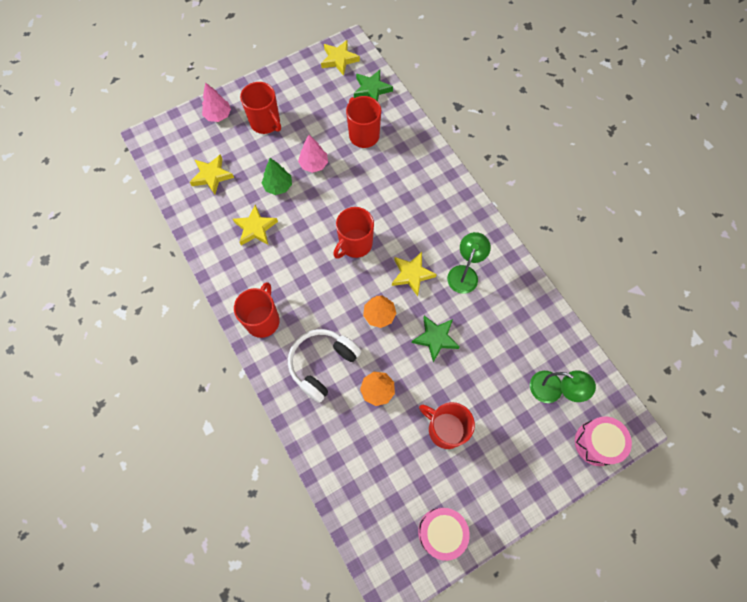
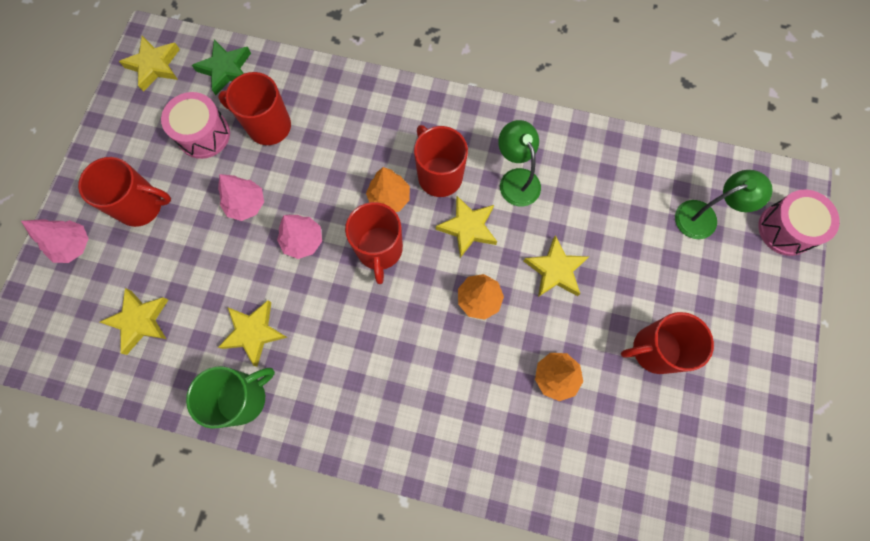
camera: 45 degrees left, 5 degrees up
red mug [234,282,280,338] -> red mug moved to [414,125,468,197]
green tree [262,158,292,195] -> none
white headphones [288,329,361,403] -> none
green star [412,316,460,362] -> yellow star [524,235,588,297]
pink drum [418,508,470,561] -> pink drum moved to [161,92,230,159]
none -> green mug [186,366,275,429]
none -> pink tree [277,215,322,259]
none -> orange tree [366,167,410,212]

